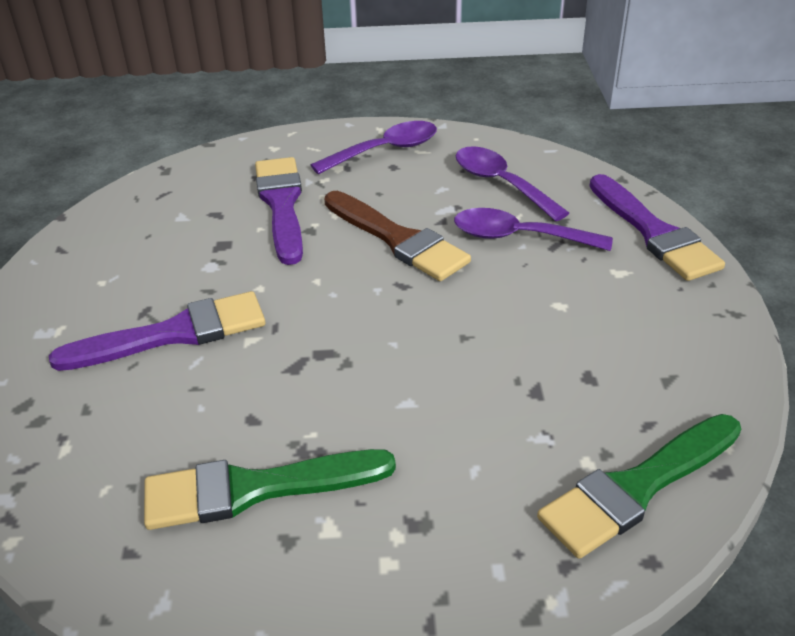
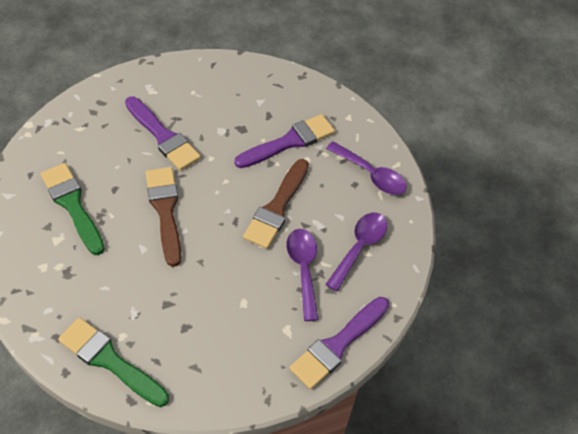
camera: 65 degrees right, 15 degrees up
none -> brown brush [146,167,181,267]

